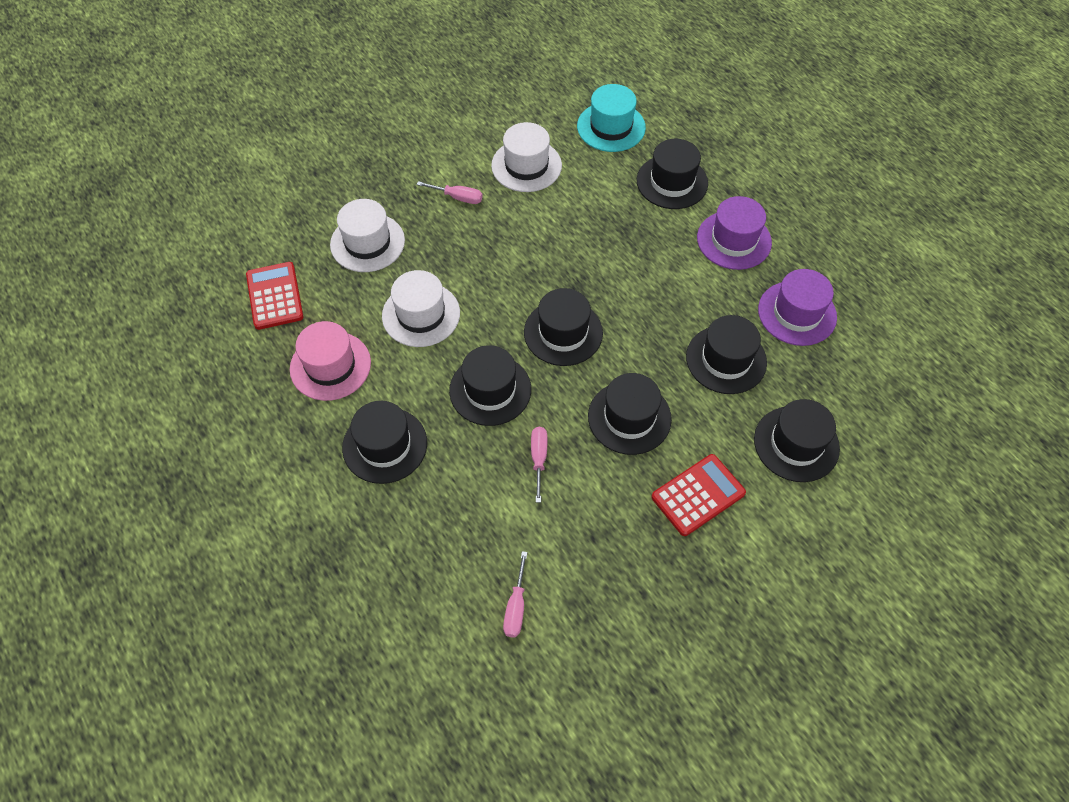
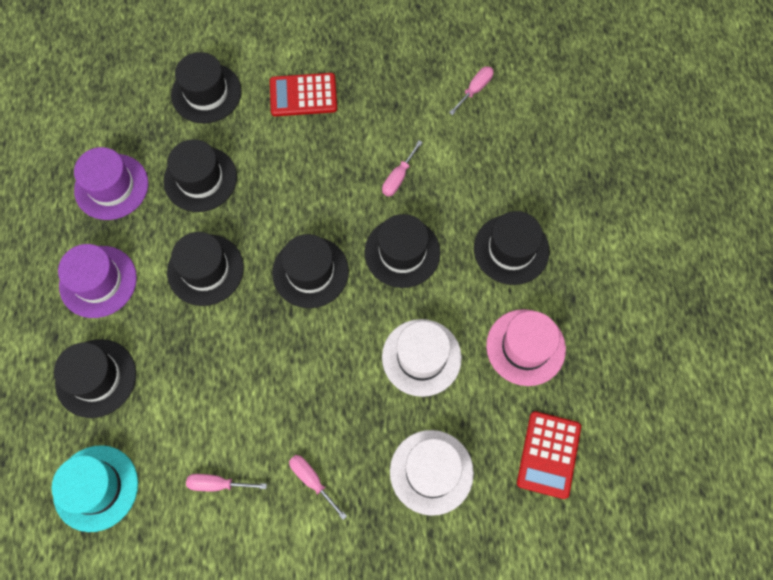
camera: 150 degrees left, 10 degrees up
white hat [491,122,562,192] -> pink screwdriver [186,474,267,491]
black hat [588,373,672,455] -> black hat moved to [167,232,244,306]

